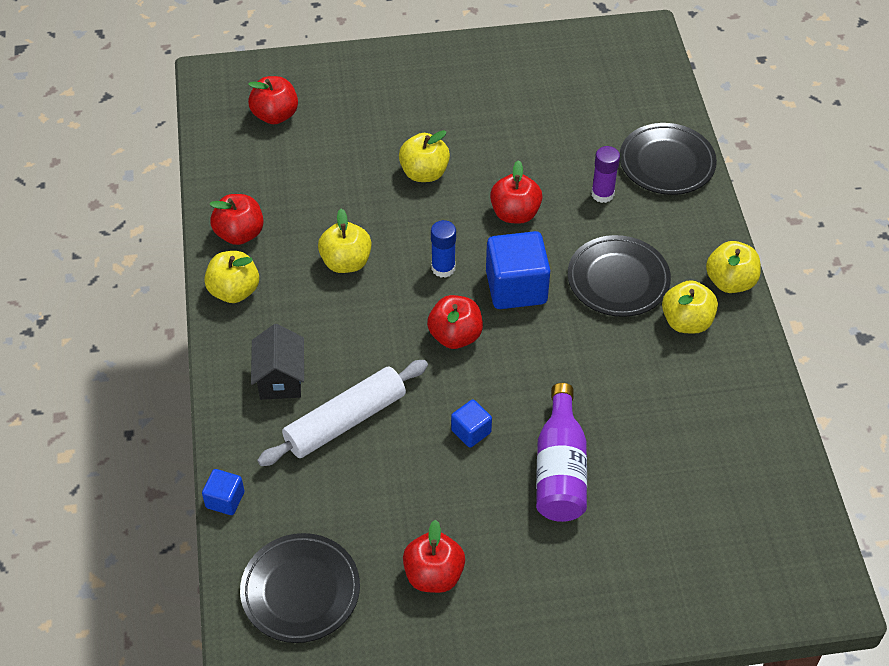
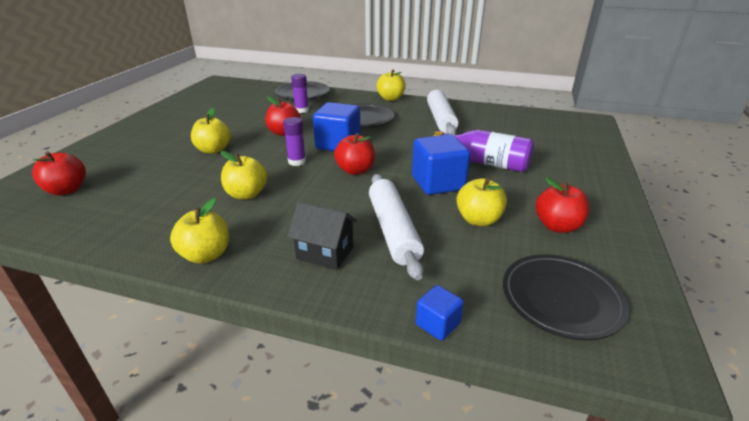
camera: 65 degrees left, 20 degrees down
red apple [209,194,264,245] -> none
blue glue stick [431,220,456,278] -> purple glue stick [283,117,306,166]
blue cube [451,399,492,448] -> blue cube [412,134,470,195], size x1.94
yellow apple [662,280,718,334] -> yellow apple moved to [456,178,507,226]
none -> white rolling pin [427,89,458,135]

